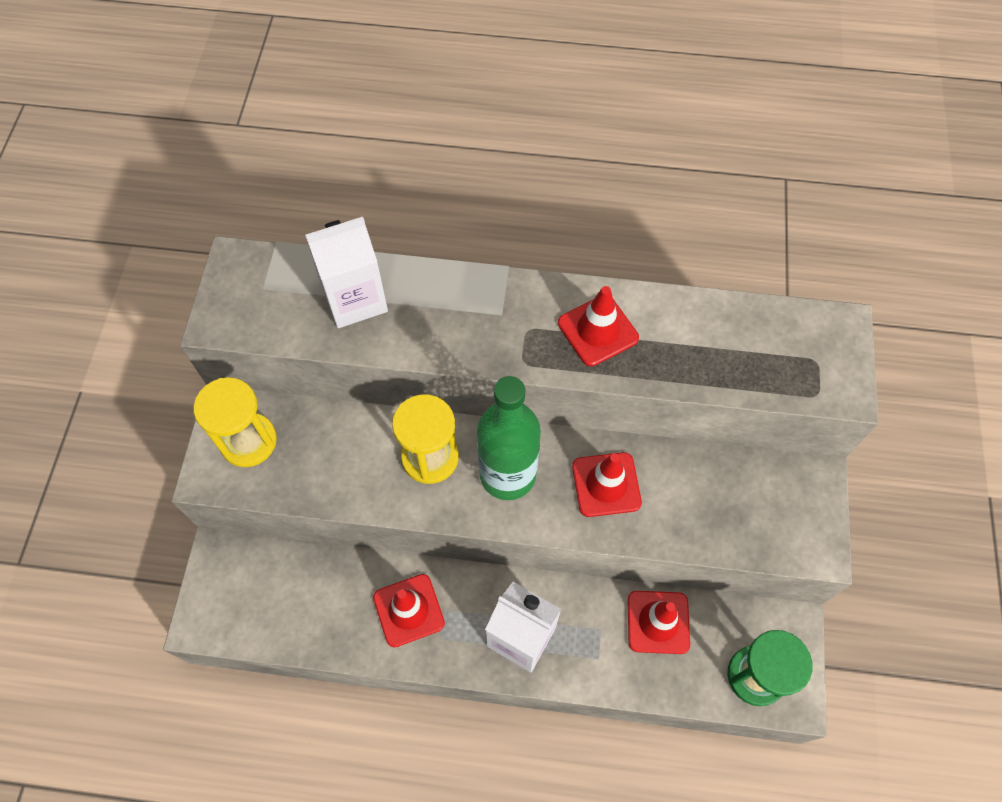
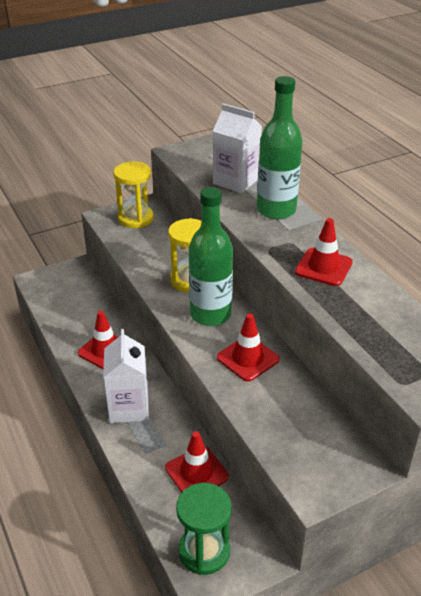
camera: 55 degrees right, 25 degrees down
none -> green bottle [257,76,303,219]

